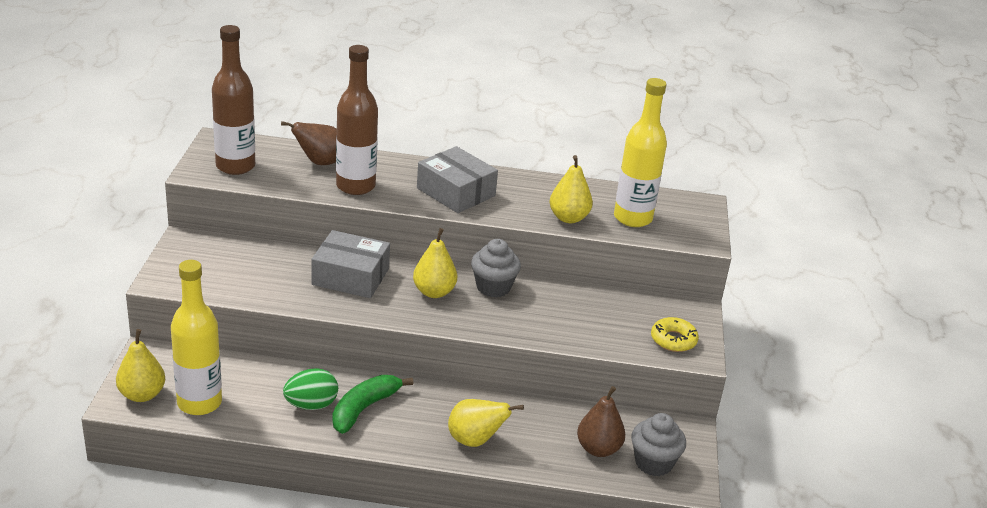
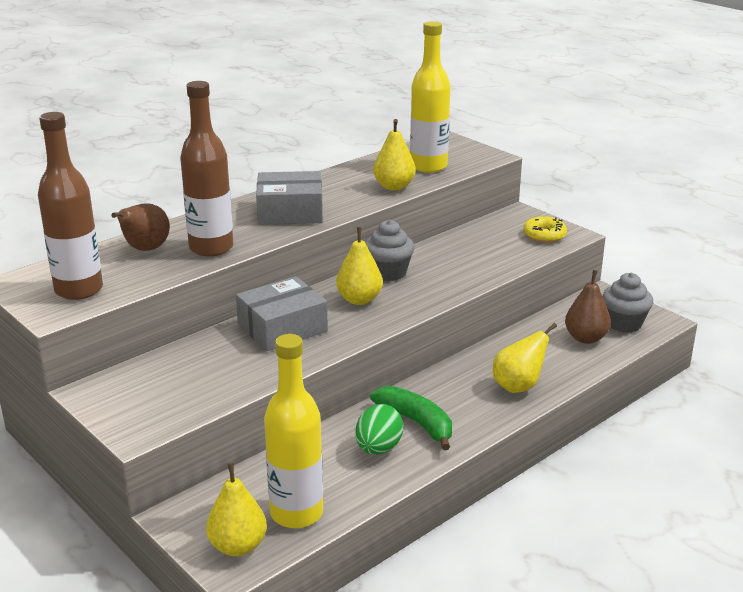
camera: 45 degrees left, 5 degrees down
green banana [332,375,414,434] -> green banana turned 150 degrees clockwise [370,386,452,450]

